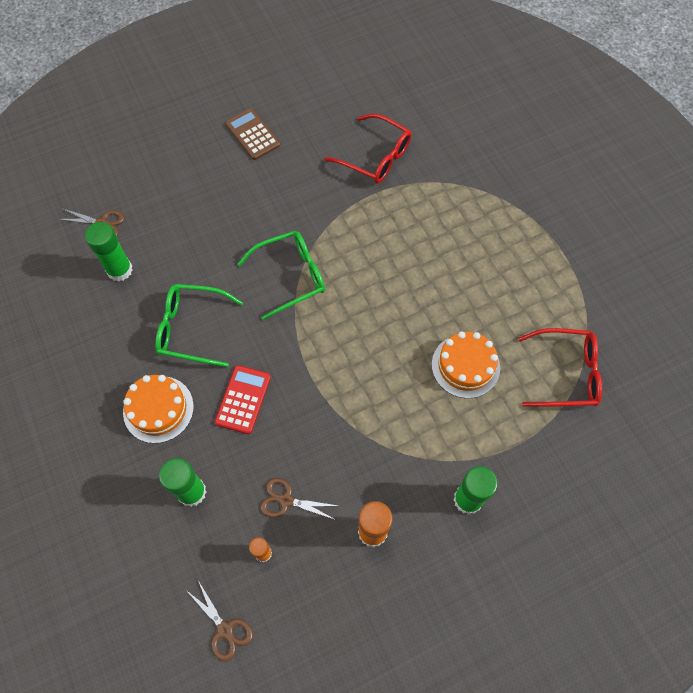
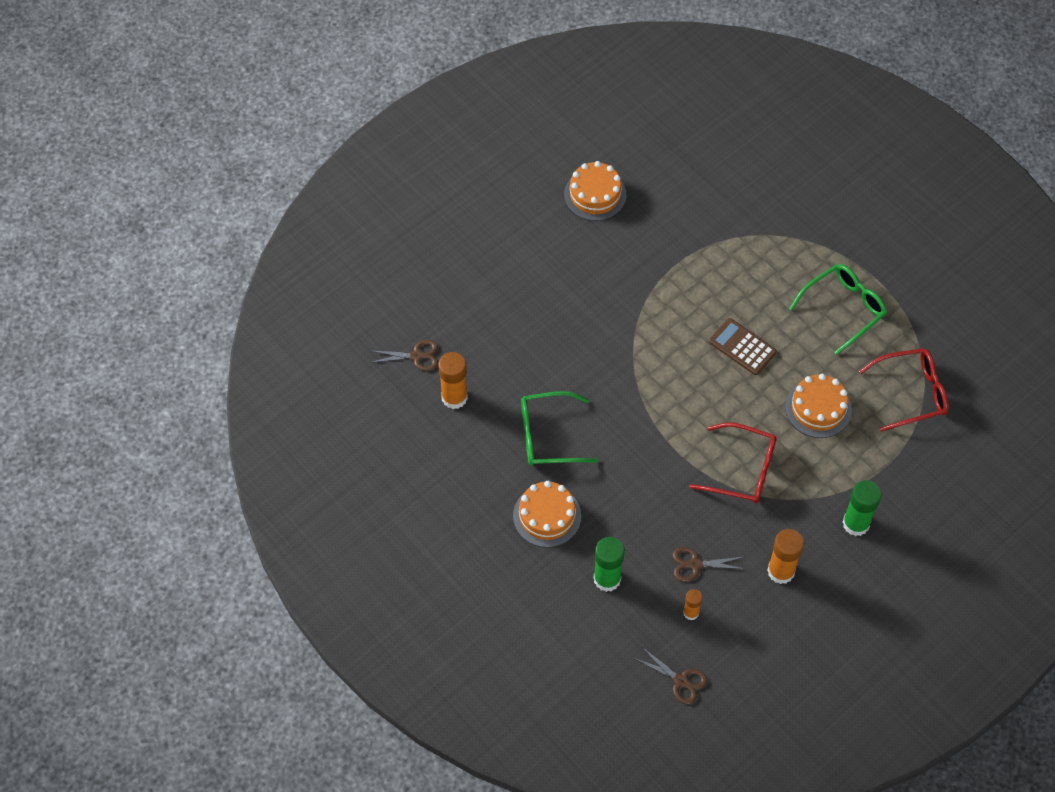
camera: 15 degrees left, 5 degrees down
green glue stick [85,222,133,282] -> orange glue stick [438,352,468,409]
red calculator [215,365,271,434] -> none
brown calculator [225,108,280,160] -> brown calculator moved to [709,318,777,375]
green glasses [238,231,325,320] -> green glasses moved to [789,264,887,355]
red glasses [325,113,412,183] -> red glasses moved to [689,423,777,503]
none -> orange cake [564,161,626,221]

